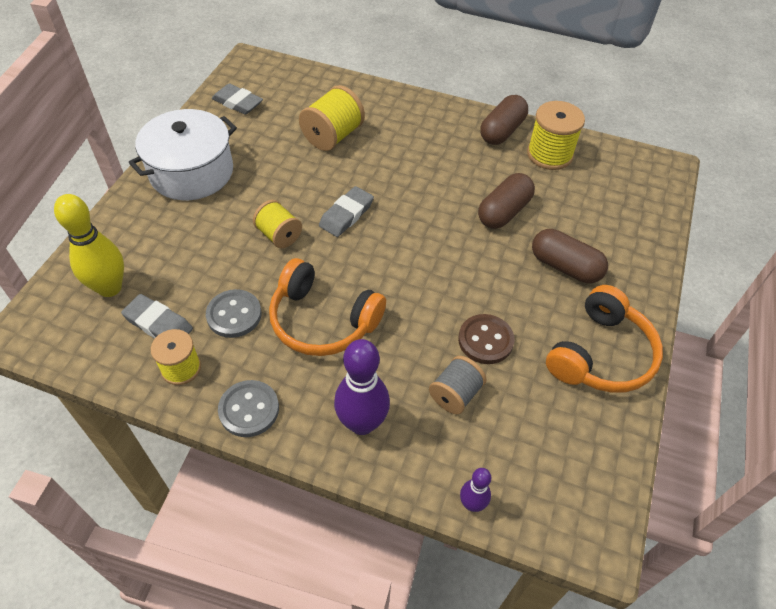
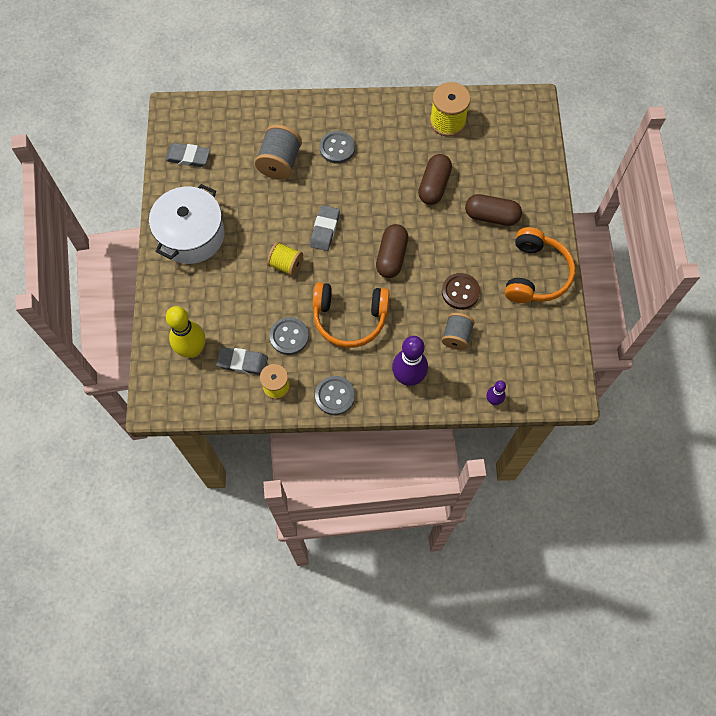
camera: 20 degrees left, 15 degrees up
yellow spool [299,85,365,151] -> grey spool [255,125,302,180]
brown capsule [480,95,528,145] -> brown capsule moved to [376,224,408,278]
none -> grey button [319,131,355,164]

